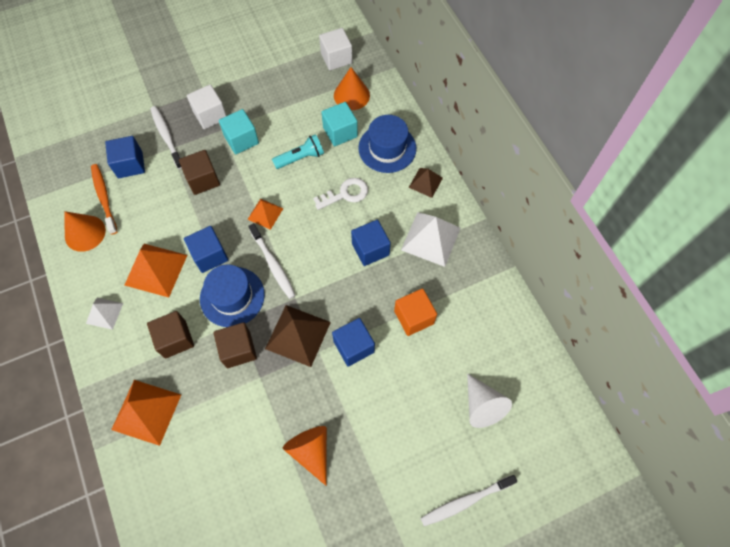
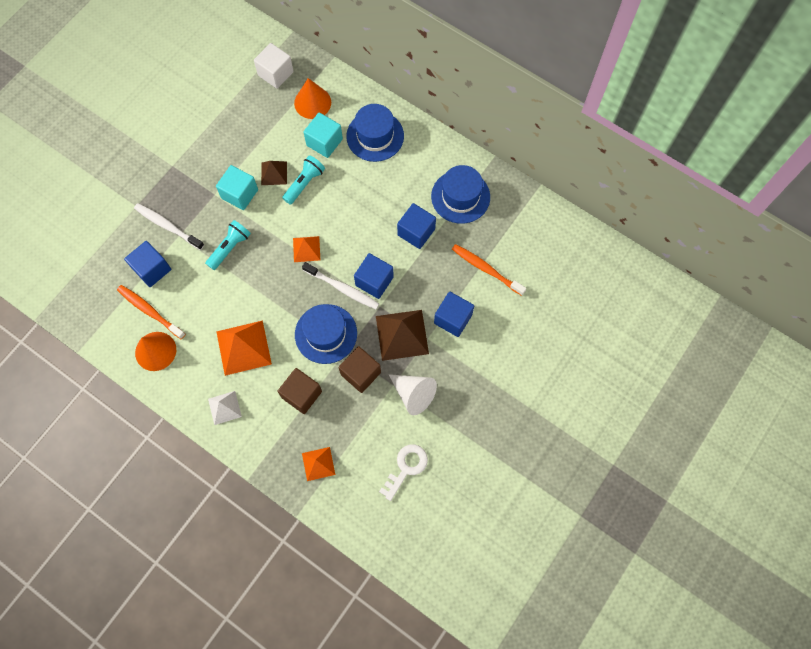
camera: 30 degrees left, 5 degrees up
orange pyramid [111,380,181,446] -> orange pyramid [302,447,335,481], size x0.58
brown cube [179,150,220,195] -> turquoise flashlight [205,220,251,270]
blue cube [184,226,228,273] -> blue cube moved to [354,253,394,299]
white cube [187,84,226,129] -> none
orange cone [283,426,327,486] -> none
white key [313,178,368,210] -> white key moved to [379,444,428,501]
orange cube [394,288,437,336] -> orange toothbrush [452,244,526,296]
white pyramid [401,212,461,267] -> blue hat [431,165,490,224]
brown pyramid [409,168,443,198] -> brown pyramid moved to [261,161,287,185]
white toothbrush [420,475,517,526] -> none
white cone [467,373,512,428] -> white cone moved to [389,374,437,415]

